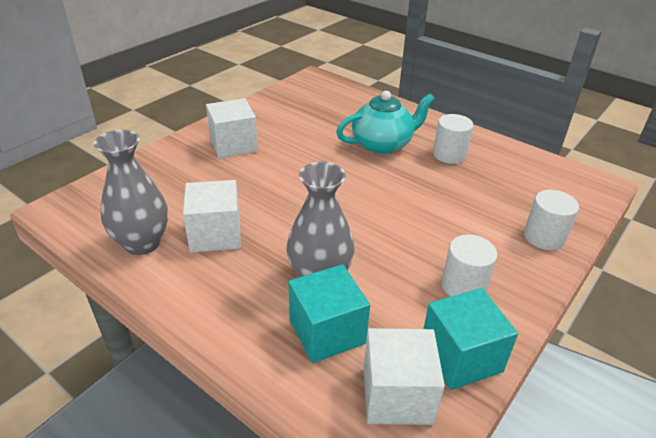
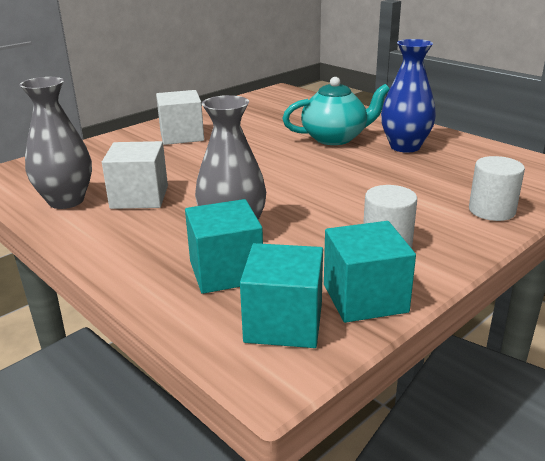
camera: 10 degrees right, 10 degrees down
white cube [364,328,445,425] -> turquoise cube [240,243,323,348]
white cylinder [433,114,474,164] -> blue vase [381,39,436,153]

